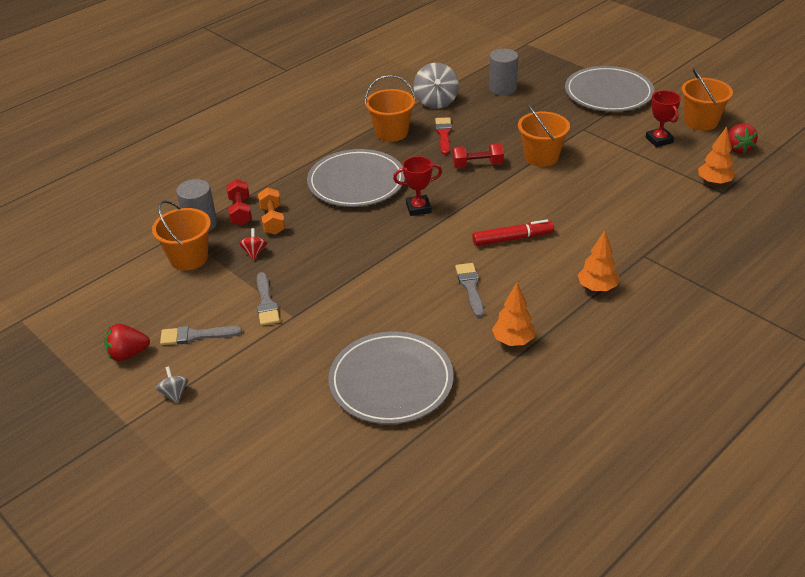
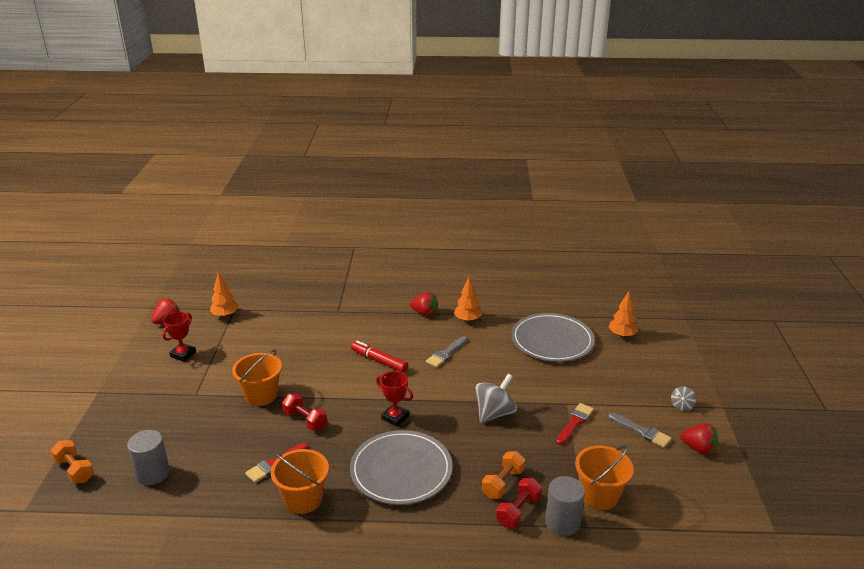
camera: 135 degrees left, 10 degrees down
red spinning top [239,228,267,260] -> none
grey brush [257,272,280,326] -> red brush [556,403,594,445]
grey spinning top [413,63,459,109] -> grey spinning top moved to [475,374,517,423]
grey plate [565,66,654,112] -> none
orange tree [578,230,619,292] -> orange tree moved to [608,291,638,338]
orange bucket [682,68,733,131] -> none
none -> orange dumbbell [50,440,94,484]
none -> red strawberry [410,292,438,317]

